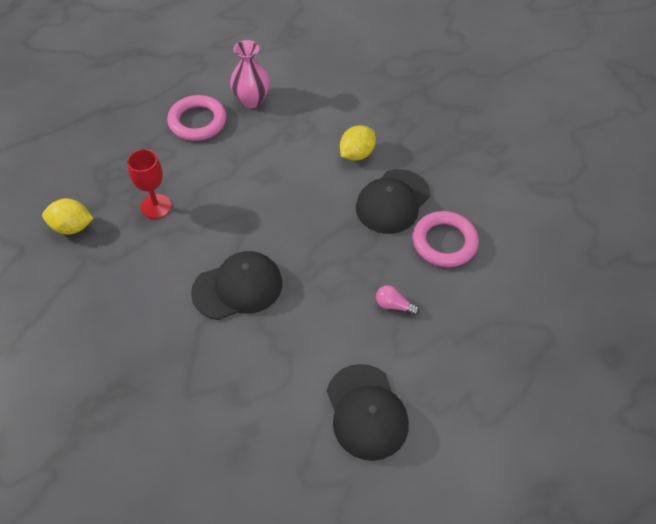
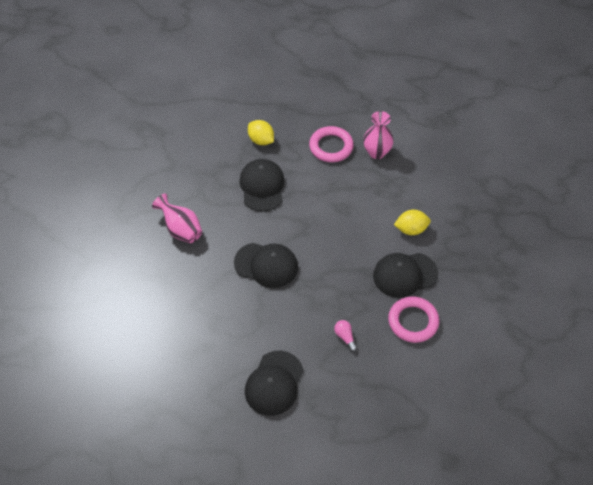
camera: 40 degrees right, 0 degrees up
yellow lemon [42,199,94,234] -> yellow lemon moved to [248,120,274,145]
red goblet [127,149,172,219] -> black cap [240,159,285,212]
none -> pink vase [152,193,202,243]

